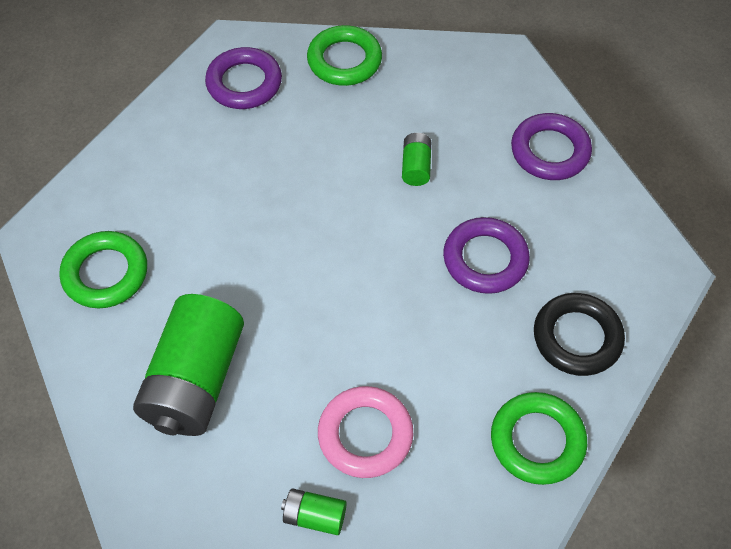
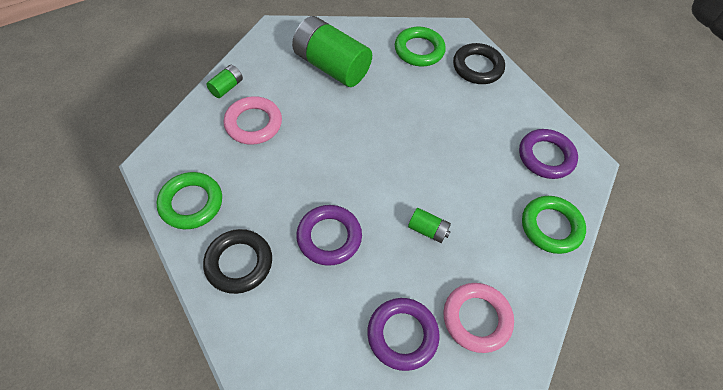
camera: 110 degrees right, 0 degrees up
none -> pink ring [444,283,514,353]
none -> black ring [453,43,505,84]

